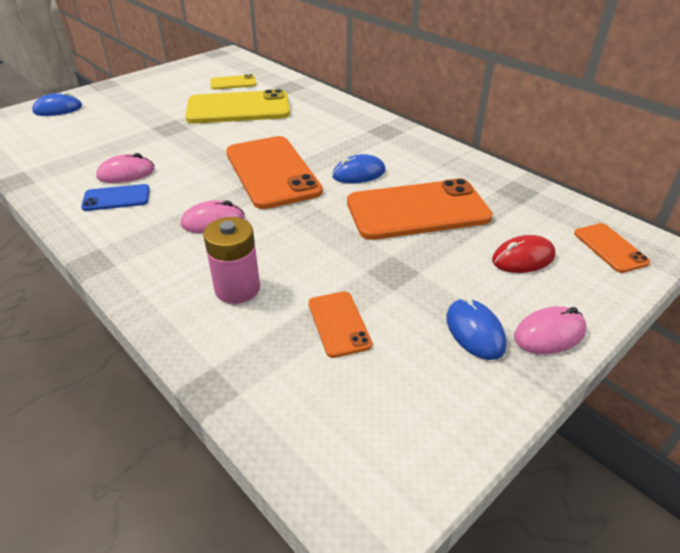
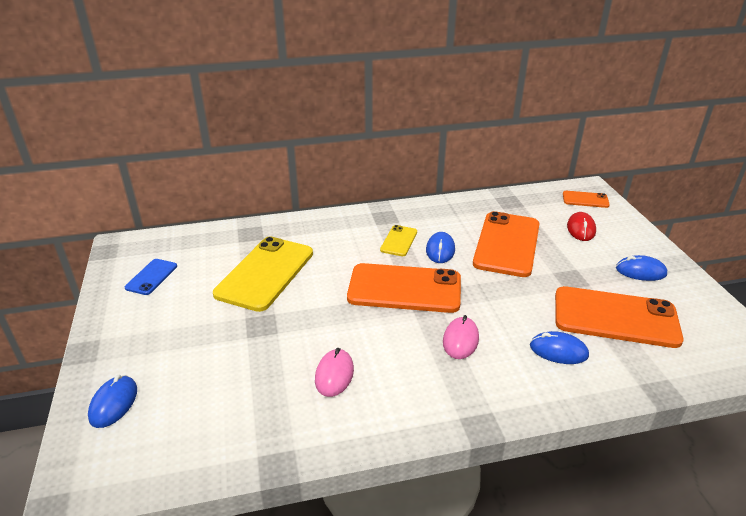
camera: 60 degrees left, 5 degrees down
blue phone [81,184,150,211] -> blue phone moved to [125,259,177,295]
pink battery [203,217,260,304] -> blue mouse [530,331,589,364]
yellow phone [210,74,256,90] -> yellow phone moved to [380,225,417,256]
orange phone [308,291,372,358] -> orange phone [555,286,684,348], size x2.07
pink mouse [514,306,587,354] -> none

